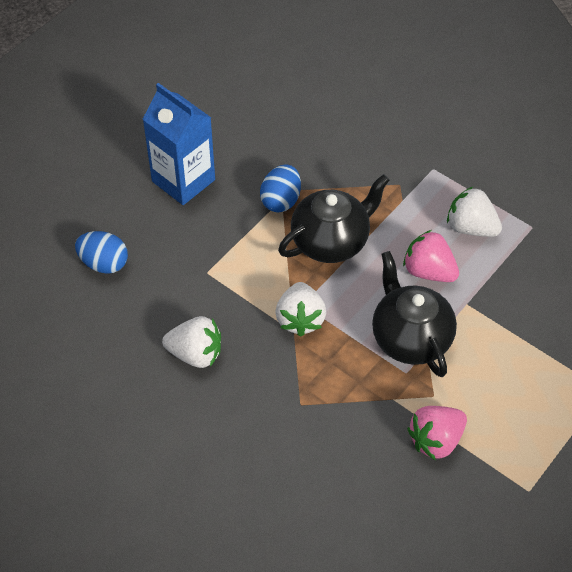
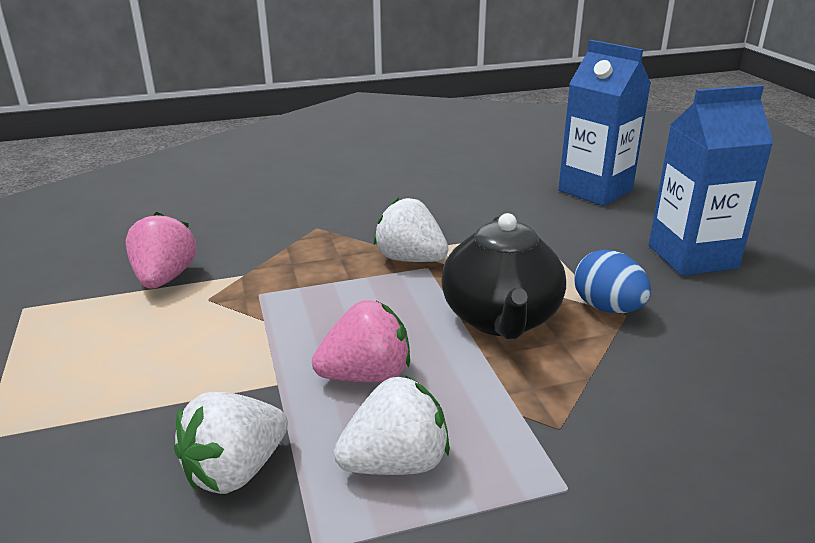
camera: 125 degrees right, 25 degrees down
blue egg [75,231,128,274] -> blue carton [558,40,651,206]
white strawberry [162,316,221,368] -> white strawberry moved to [174,392,288,494]
black teapot [372,251,457,377] -> none

